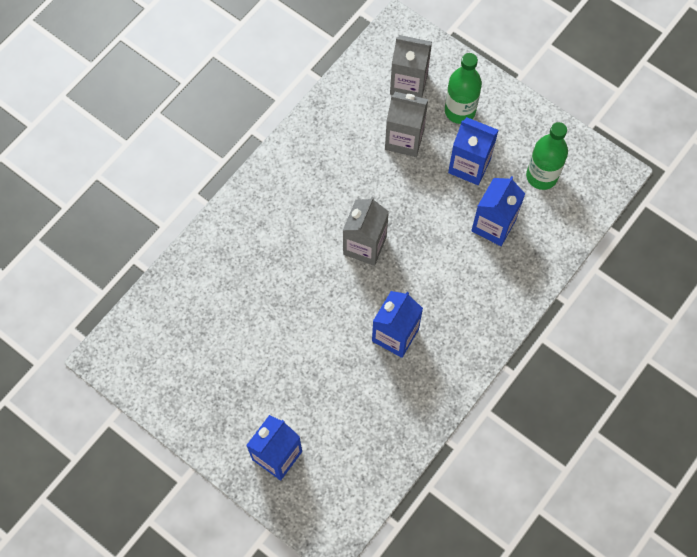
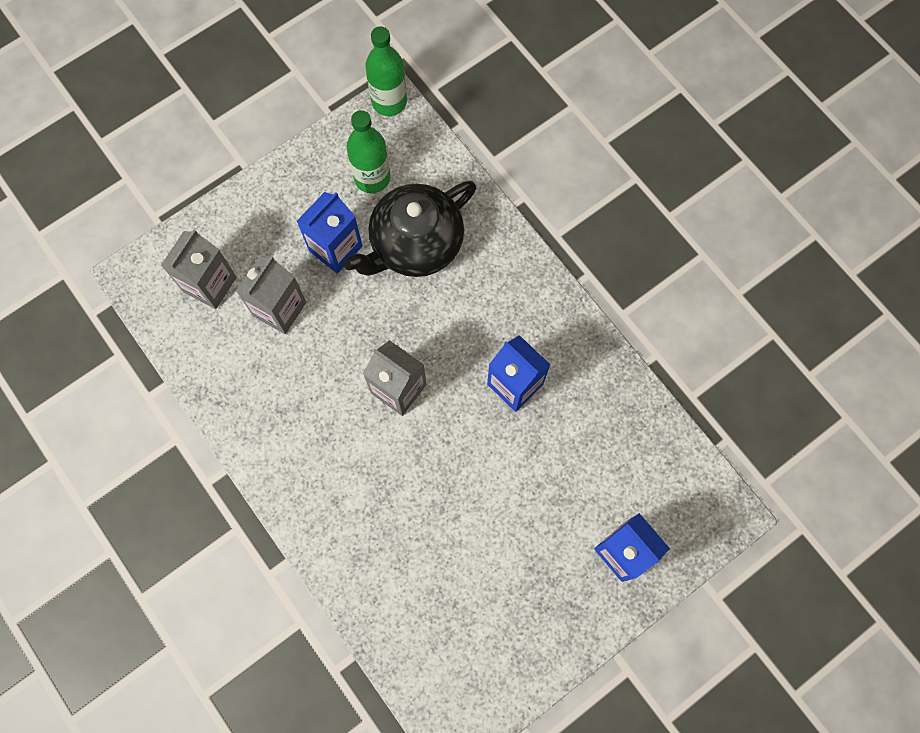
camera: 75 degrees left, 5 degrees up
green bottle [445,53,482,124] -> green bottle moved to [365,26,407,116]
blue carton [471,176,525,246] -> black teapot [343,181,476,277]

